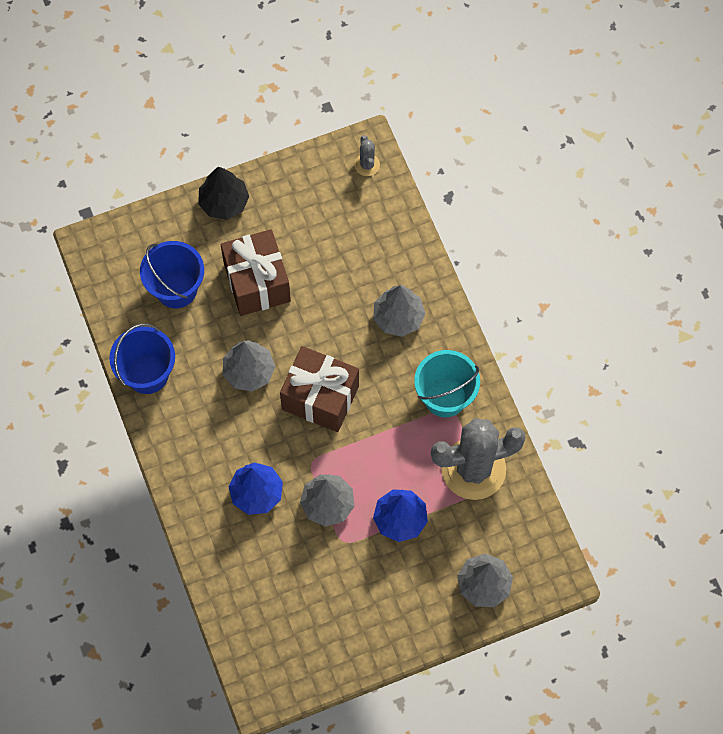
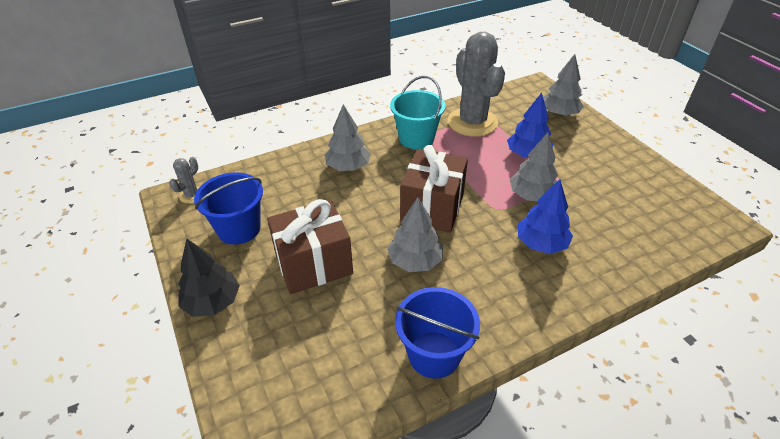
camera: 95 degrees left, 25 degrees down
blue bucket [140,241,204,308] -> blue bucket moved to [194,172,263,245]
grey cactus [355,135,380,176] -> grey cactus turned 45 degrees counterclockwise [170,157,199,203]

